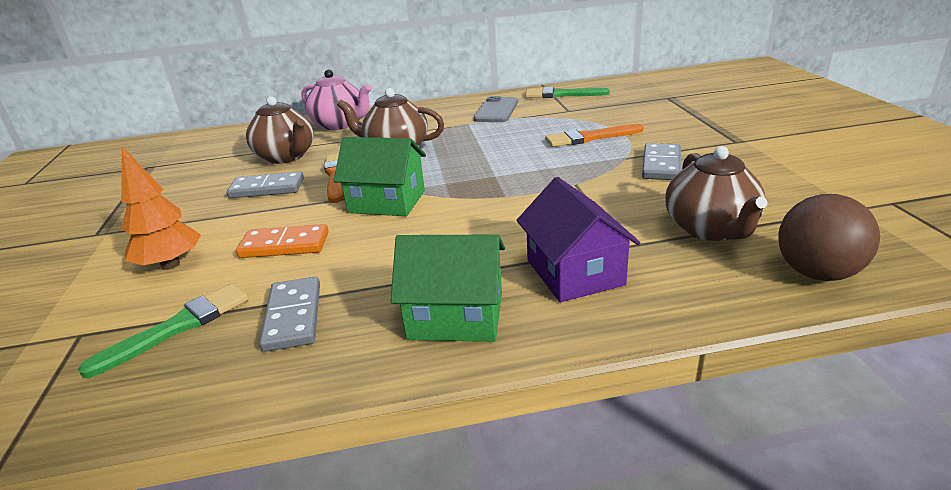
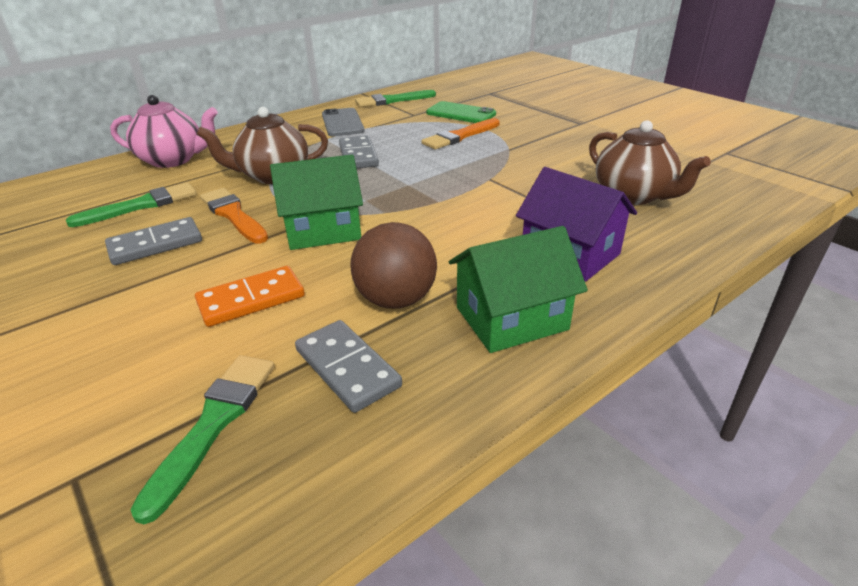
camera: 30 degrees left, 5 degrees up
orange tree [121,146,201,270] -> none
brown teapot [246,96,314,164] -> green brush [66,182,196,227]
grey domino [642,143,681,180] -> grey domino moved to [339,135,379,169]
brown ball [778,194,880,281] -> brown ball moved to [351,222,437,309]
none -> green phone [426,101,496,123]

